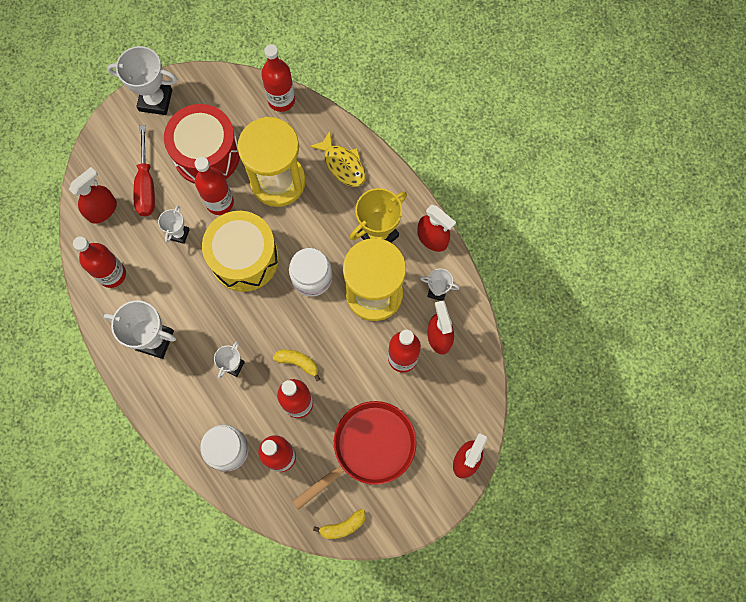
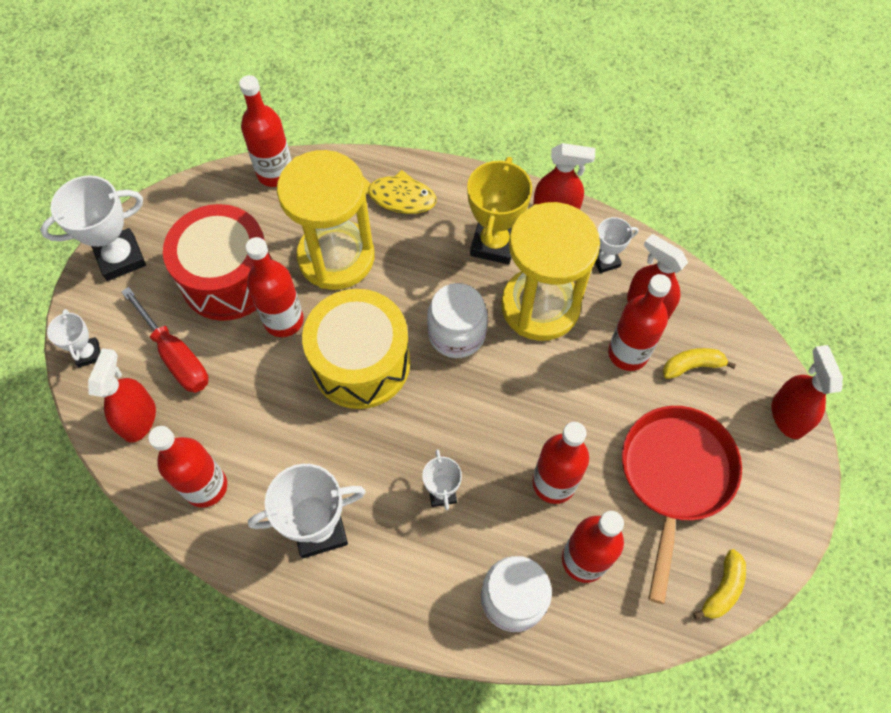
camera: 35 degrees left, 10 degrees down
white trophy [158,206,190,244] -> white trophy moved to [47,309,100,367]
yellow banana [273,350,320,381] -> yellow banana moved to [663,348,736,379]

